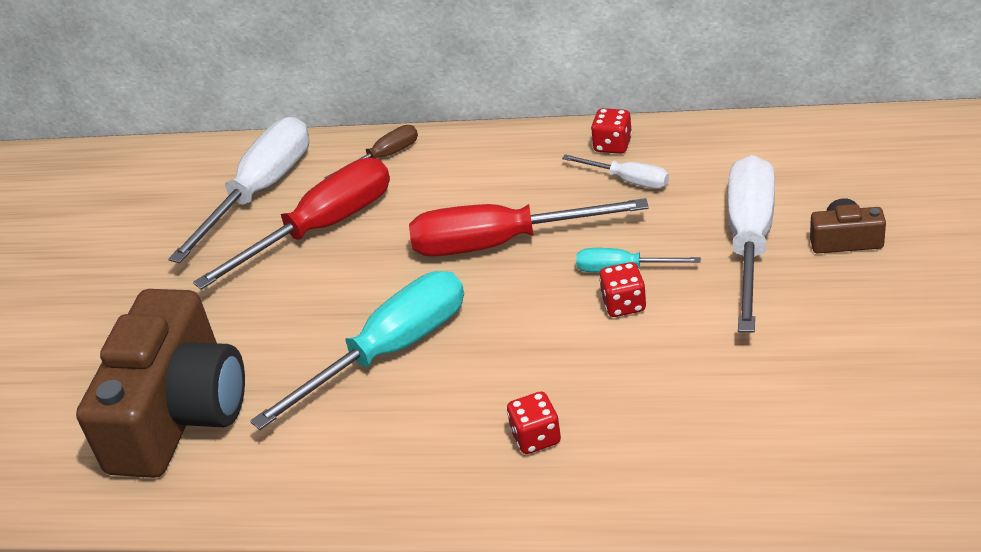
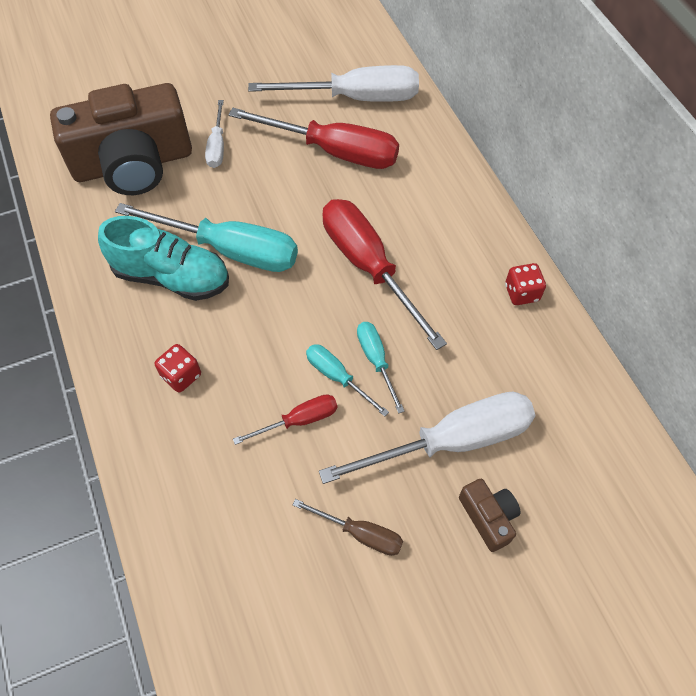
camera: 55 degrees right, 20 degrees up
brown screwdriver [324,125,418,179] -> brown screwdriver moved to [293,499,403,556]
white screwdriver [562,154,669,189] -> white screwdriver moved to [205,100,224,168]
red dice [599,262,647,317] -> turquoise screwdriver [306,344,389,417]
none -> turquoise shoe [98,216,229,301]
none -> red screwdriver [233,394,338,445]

